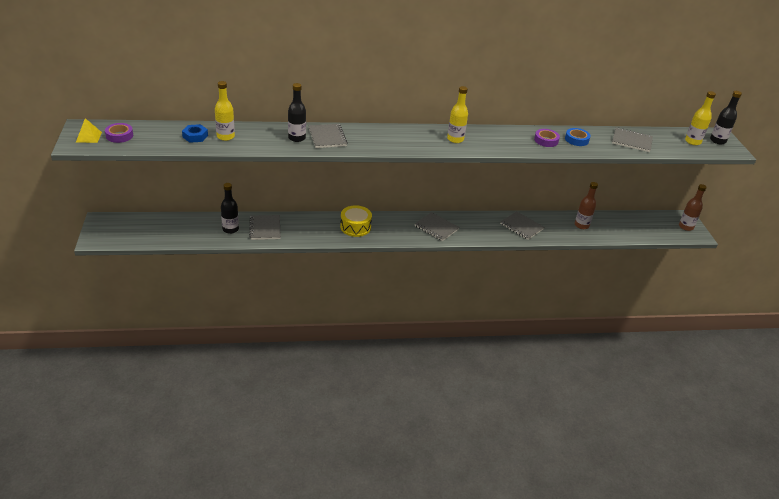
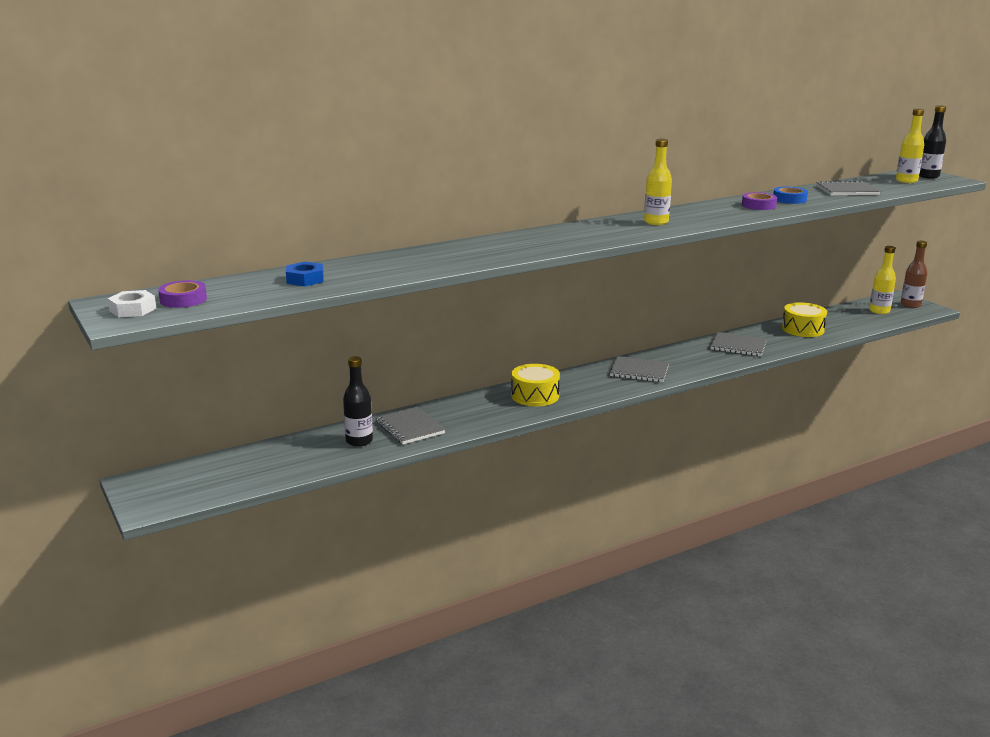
camera: 20 degrees left, 15 degrees down
yellow pyramid [76,118,102,143] -> white nut [108,290,157,317]
yellow bottle [215,81,235,141] -> yellow bottle moved to [869,246,896,314]
black bottle [288,83,306,142] -> none
grey notebook [309,124,347,148] -> none
brown bottle [575,182,598,229] -> yellow drum [782,302,827,337]

